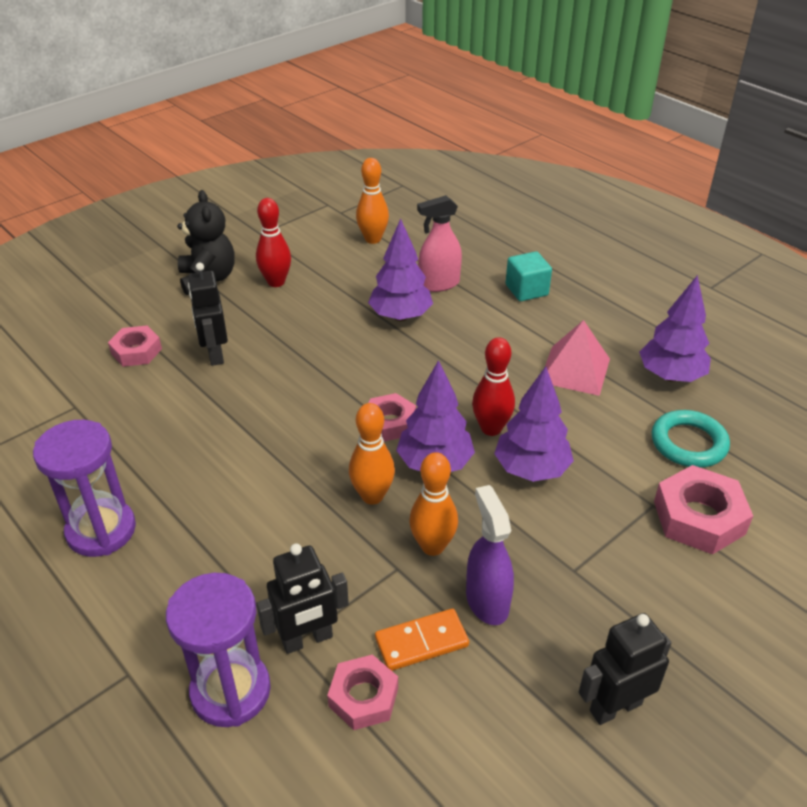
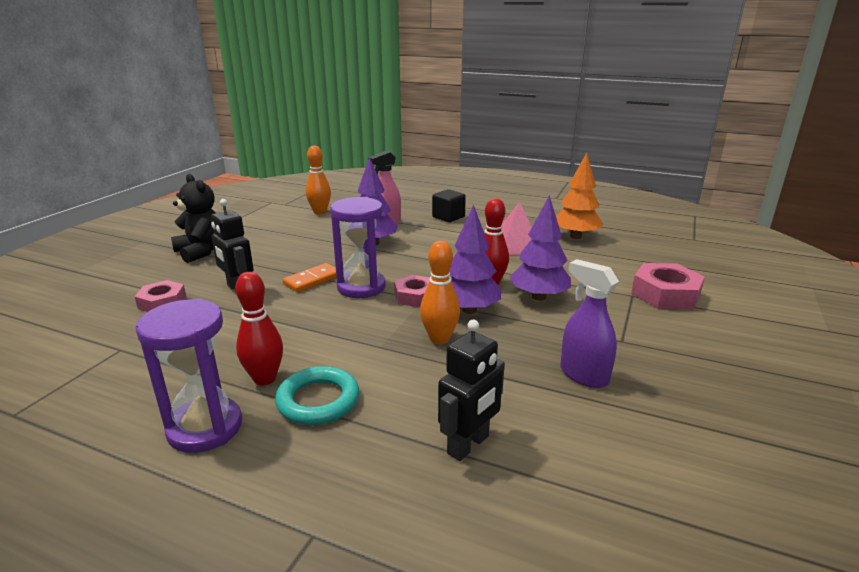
camera: 25 degrees left, 15 degrees down
purple hourglass [166,573,271,727] -> purple hourglass moved to [330,197,386,298]
red bowling pin [256,198,291,287] -> red bowling pin moved to [235,272,283,385]
pink nut [327,654,398,730] -> none
orange domino [375,609,469,671] -> orange domino moved to [283,263,336,292]
orange bowling pin [409,452,458,556] -> none
turquoise cube [506,251,552,301] -> black cube [432,189,466,222]
black robot [579,613,671,725] -> none
purple tree [639,275,711,382] -> orange tree [556,153,603,239]
turquoise ring [652,410,730,468] -> turquoise ring moved to [275,366,359,425]

